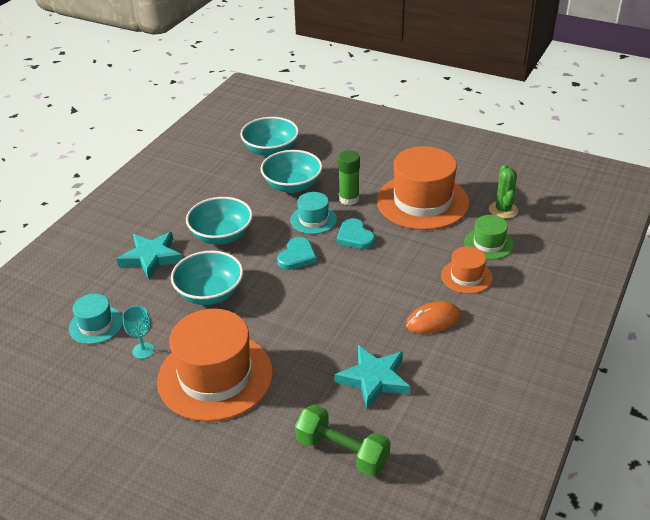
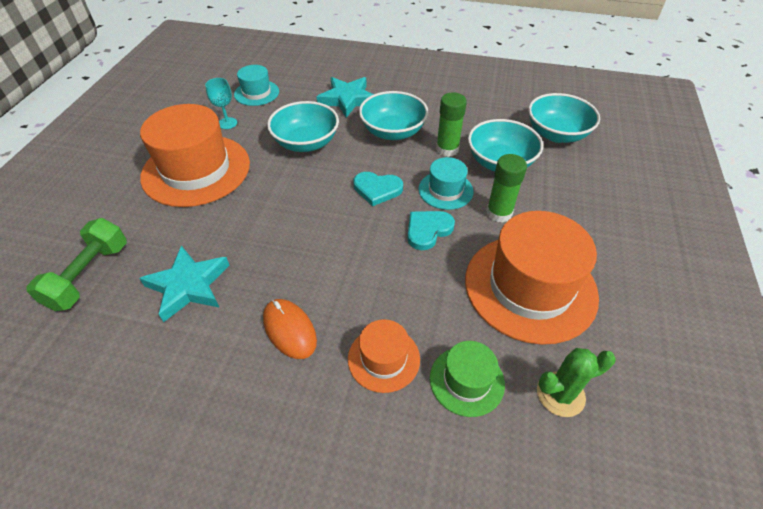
camera: 75 degrees right, 10 degrees up
none -> green glue stick [436,92,467,157]

